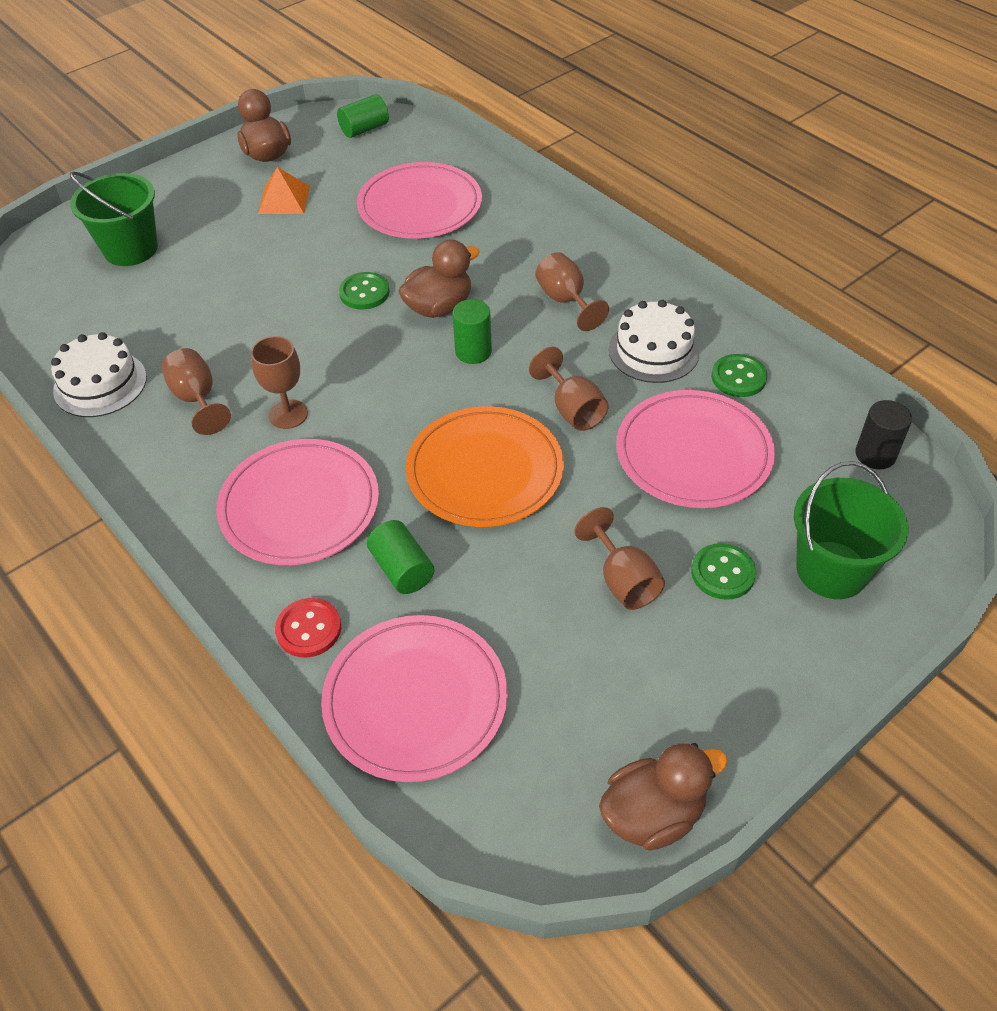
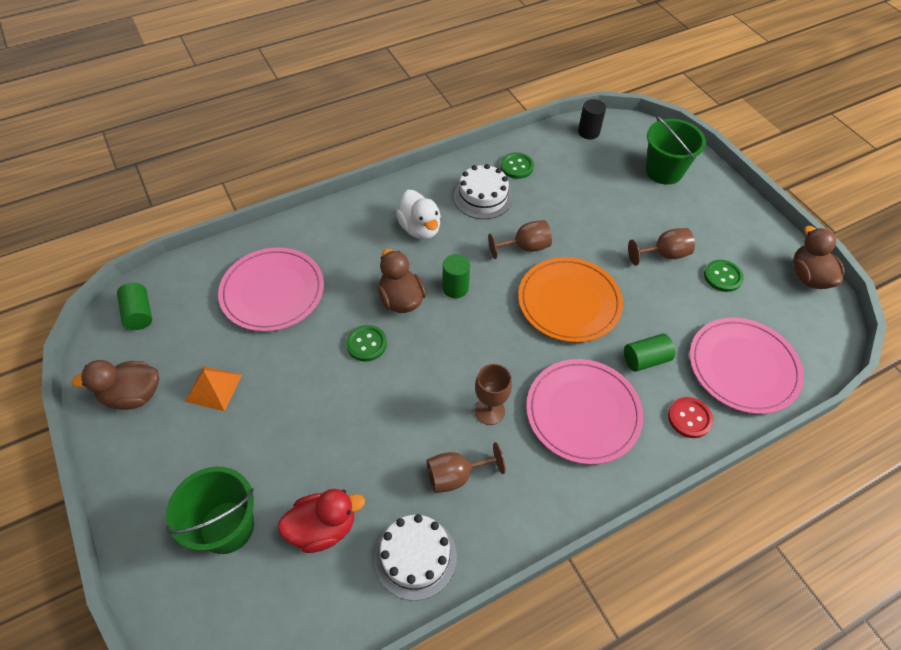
camera: 80 degrees left, 5 degrees up
brown goblet [535,252,609,331] -> white duck [396,190,441,240]
pink plate [616,390,775,508] -> none
green button [691,543,756,600] -> green button moved to [704,260,744,292]
none -> red duck [277,489,365,553]

